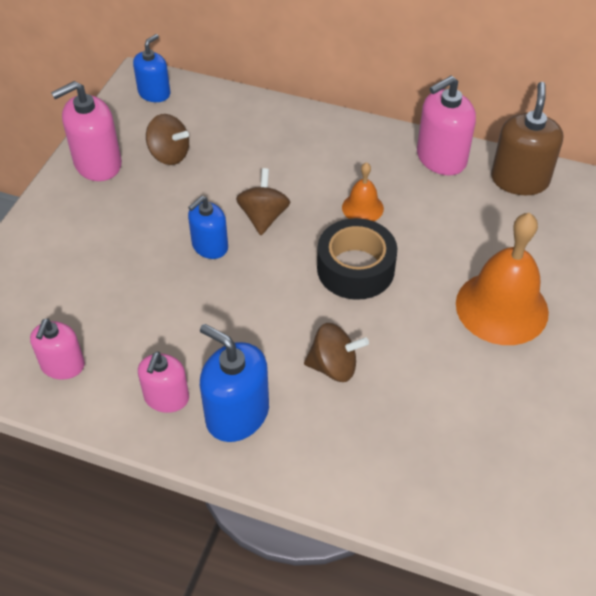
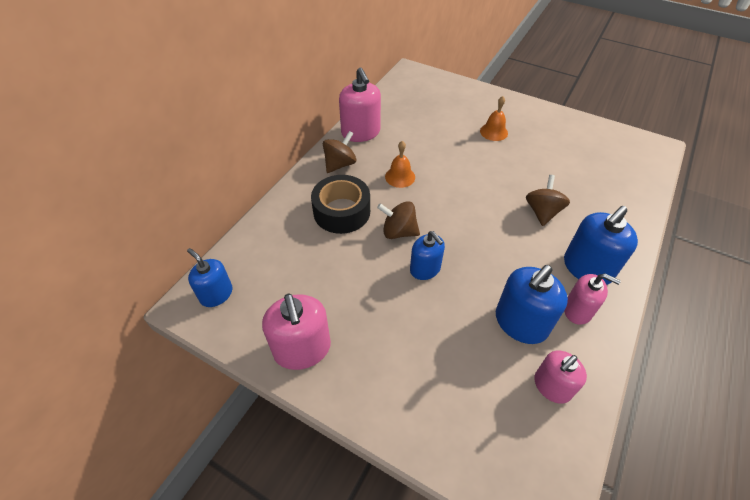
camera: 80 degrees left, 0 degrees up
pink soap dispenser [30,318,85,380] -> pink soap dispenser turned 120 degrees clockwise [534,351,587,404]
brown spinning top [146,114,189,165] -> brown spinning top moved to [323,131,356,173]
black tape [317,218,397,300] -> black tape moved to [311,175,370,234]
orange bell [456,213,549,345] -> orange bell [480,96,508,141], size x0.50
brown soap dispenser [491,82,563,195] -> none
none -> blue soap dispenser [496,265,568,344]

